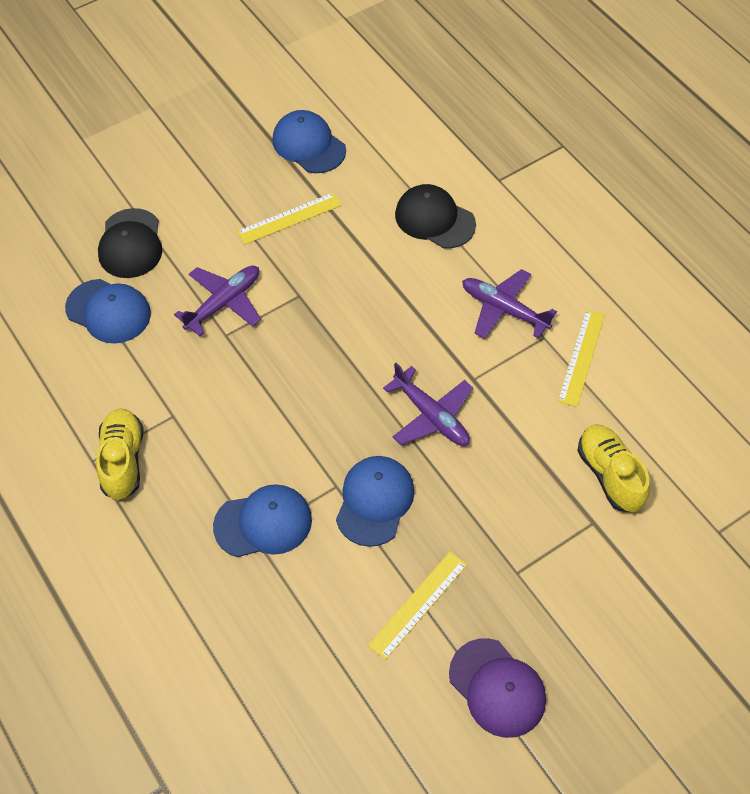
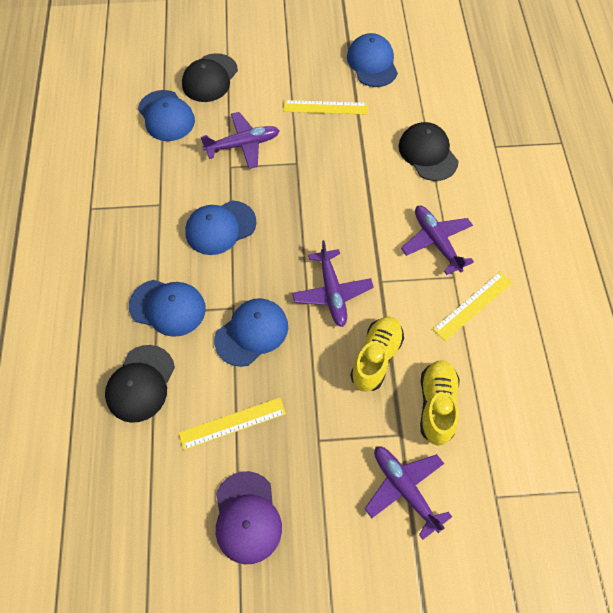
camera: 30 degrees right, 5 degrees up
yellow shoe [96,408,143,500] -> yellow shoe moved to [350,316,404,392]
none -> black cap [105,345,175,423]
none -> blue cap [185,200,257,255]
none -> purple plane [365,447,452,540]

